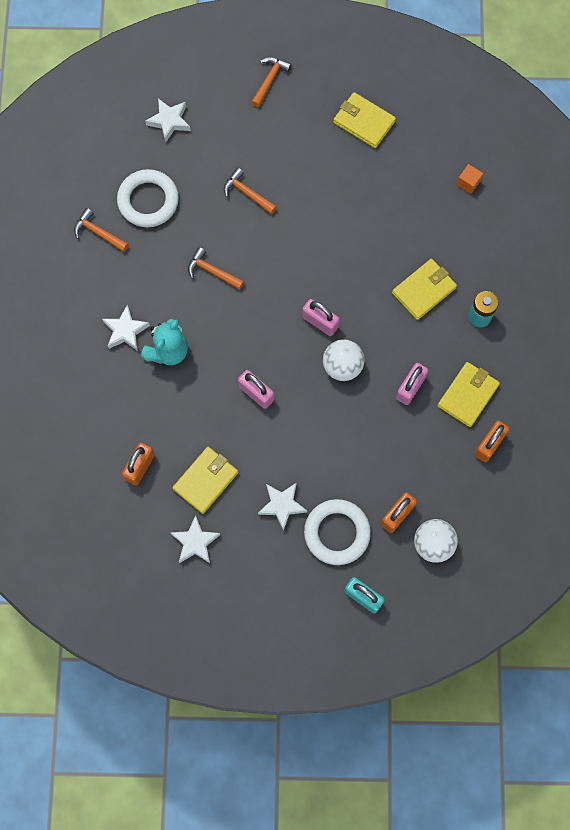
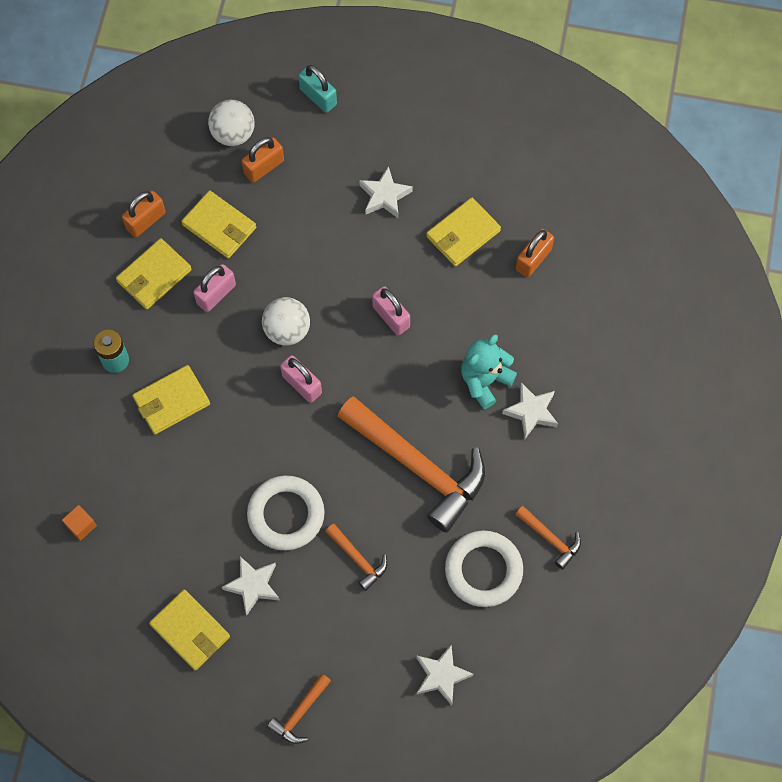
camera: 170 degrees left, 5 degrees down
white star [170,515,220,563] -> white star moved to [222,556,280,615]
orange hammer [188,247,244,289] -> orange hammer [337,396,485,533], size x2.26
white ring [304,499,371,565] -> white ring moved to [247,476,325,550]
none -> yellow wallet [181,190,256,258]

